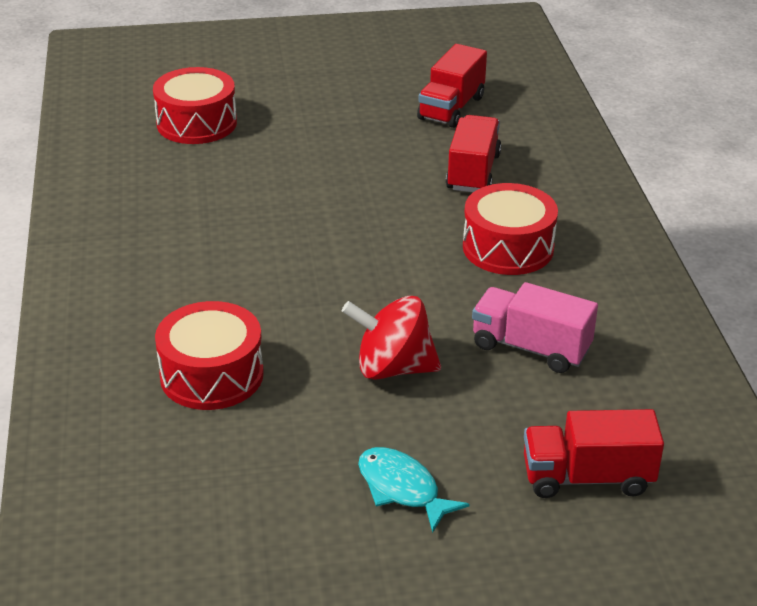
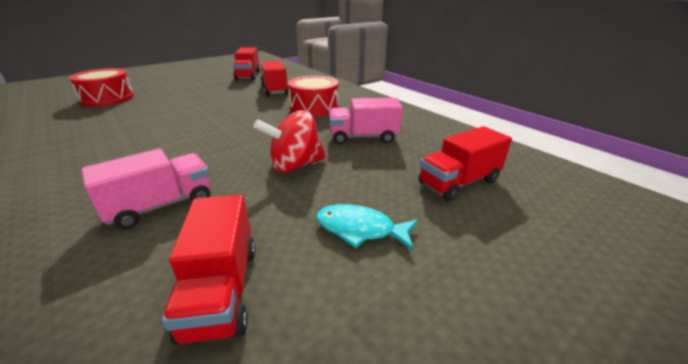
camera: 30 degrees left, 5 degrees down
red drum [155,301,264,410] -> pink truck [82,149,211,229]
none -> red truck [162,195,255,345]

